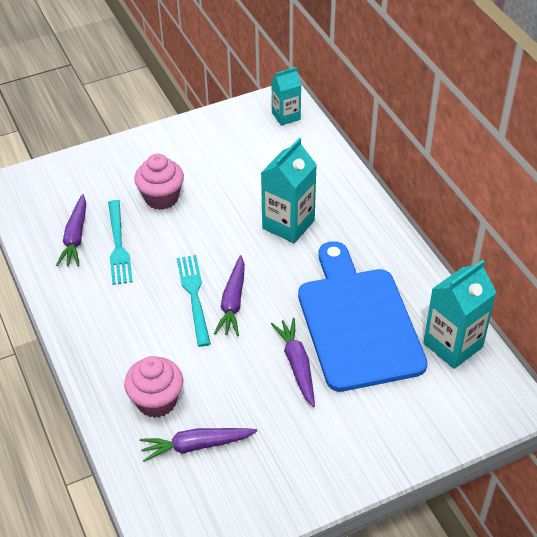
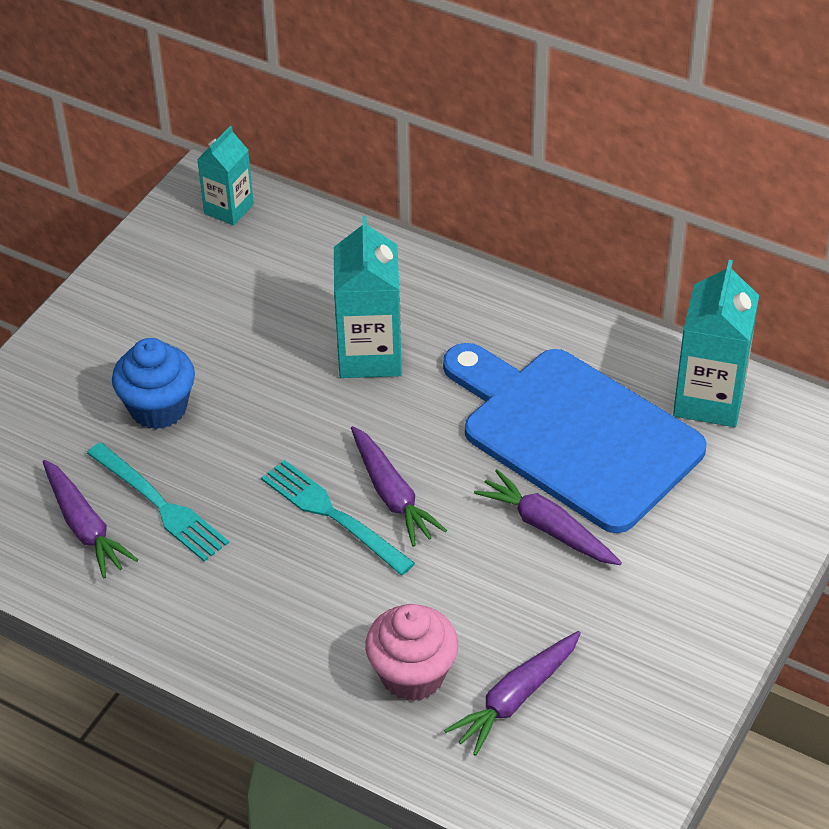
camera: 35 degrees left, 0 degrees up
pink cupcake [134,154,184,210] -> blue cupcake [112,338,195,429]

